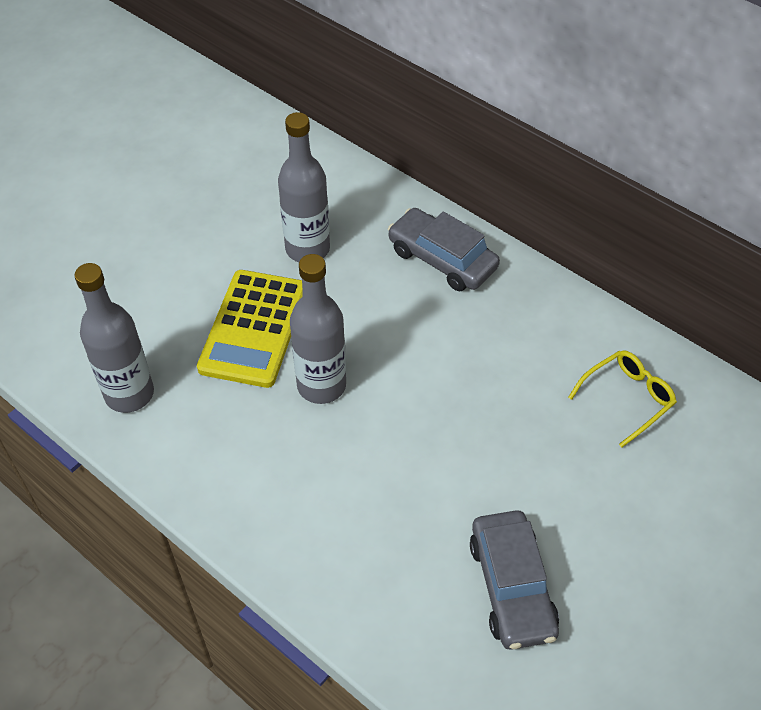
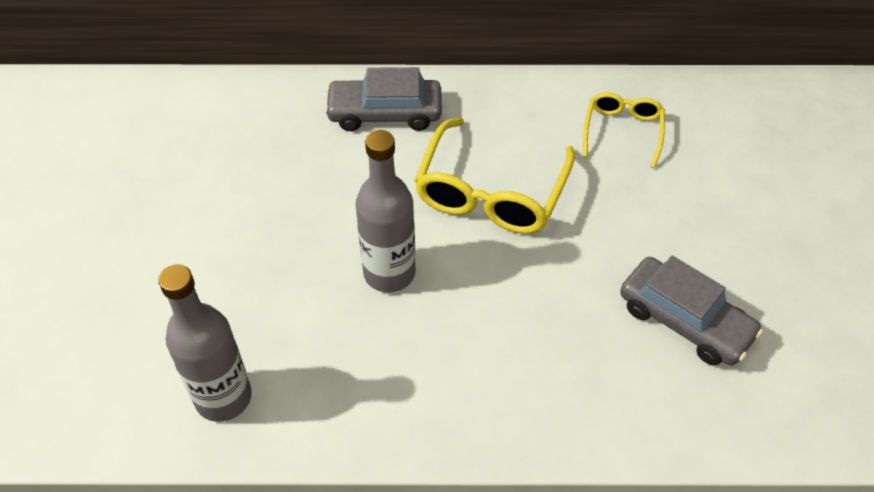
camera: 40 degrees left, 0 degrees up
yellow calculator [197,270,303,388] -> none
grey bottle [278,112,330,262] -> none
none -> yellow glasses [414,118,575,234]

